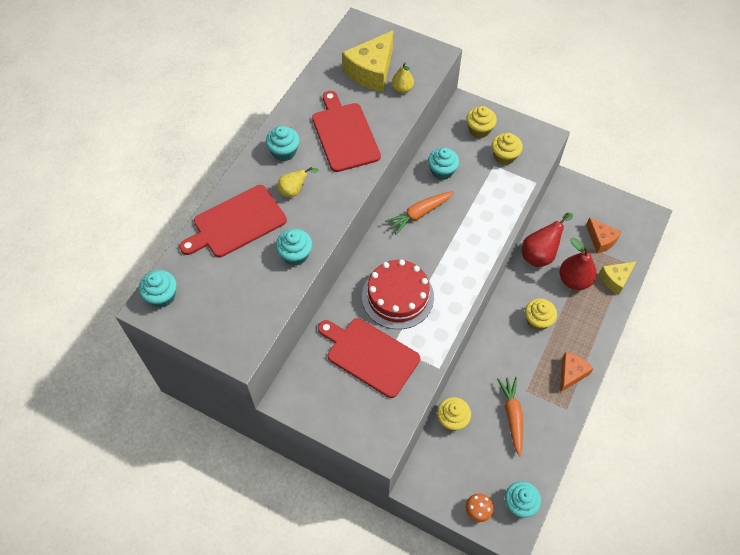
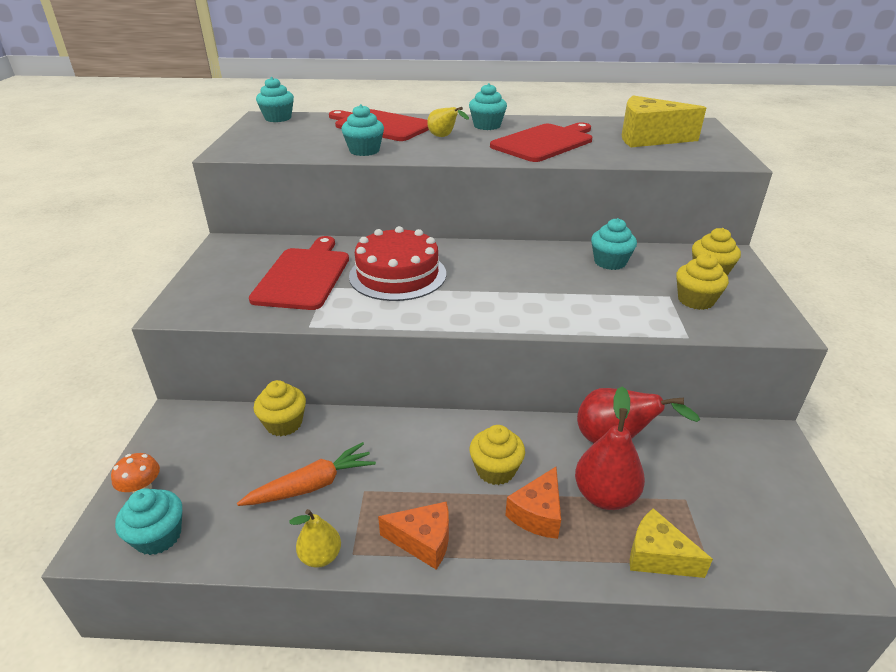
camera: 65 degrees right, 25 degrees down
orange carrot [385,191,454,234] -> none
yellow pear [392,62,414,93] -> yellow pear moved to [289,509,341,568]
orange cheese [586,218,621,254] -> orange cheese moved to [505,467,561,539]

